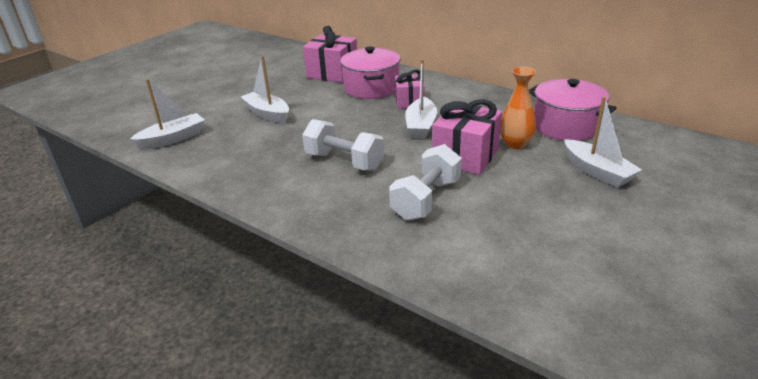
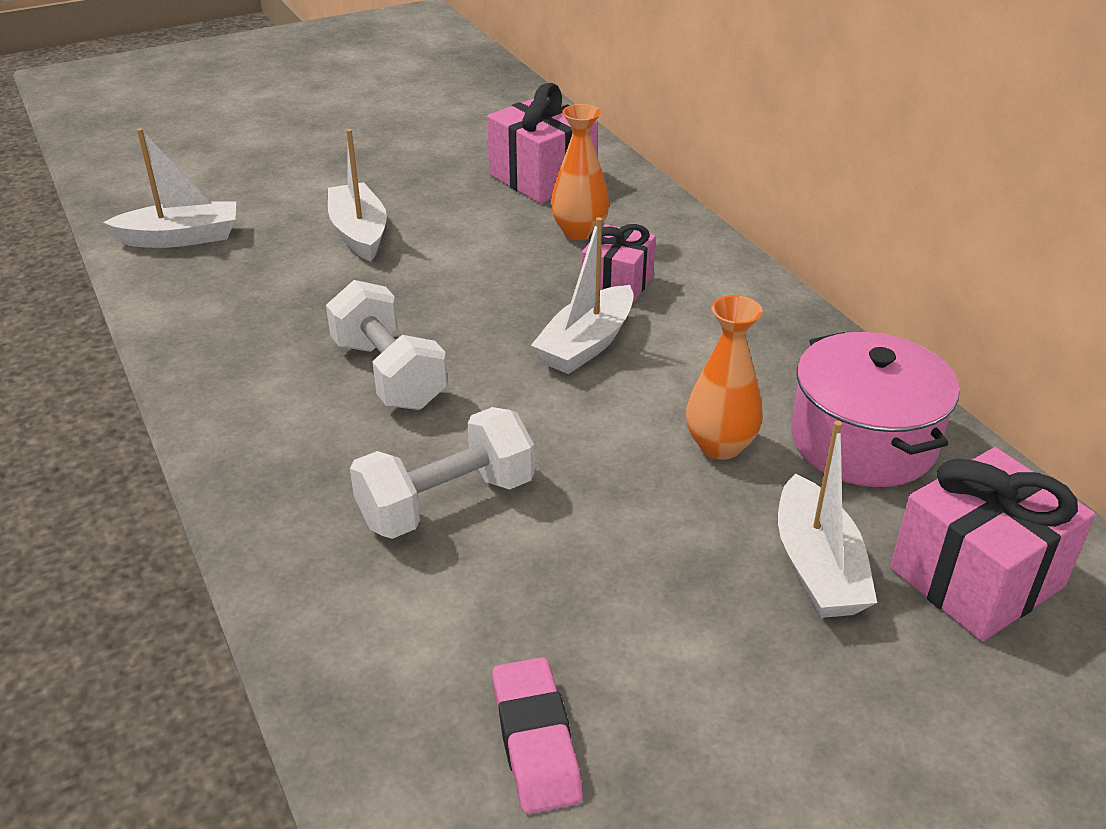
camera: 25 degrees right, 5 degrees up
pink pot [340,47,401,99] -> orange vase [551,104,610,240]
pink gift [432,99,502,175] -> pink gift moved to [890,447,1095,642]
none -> pink eraser [492,657,583,814]

